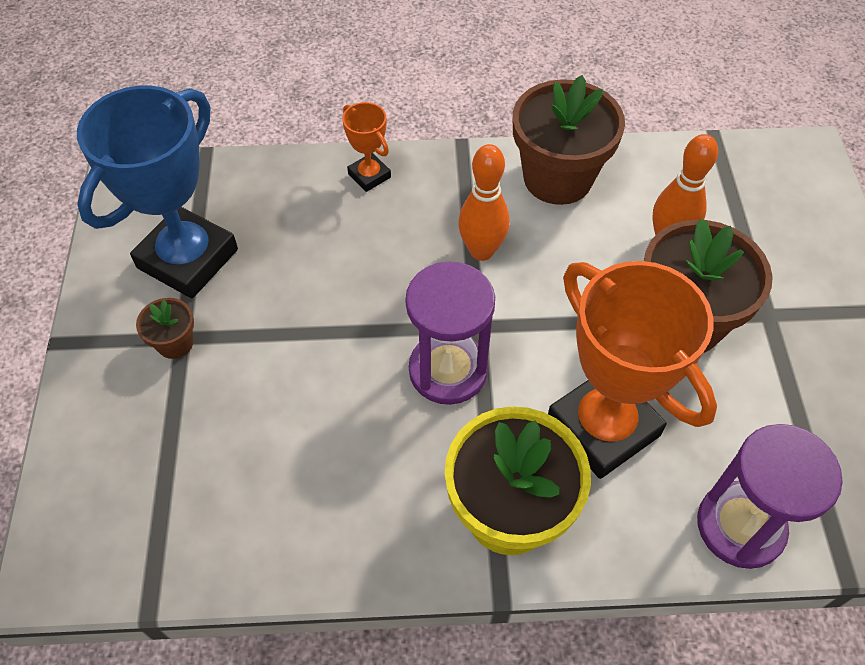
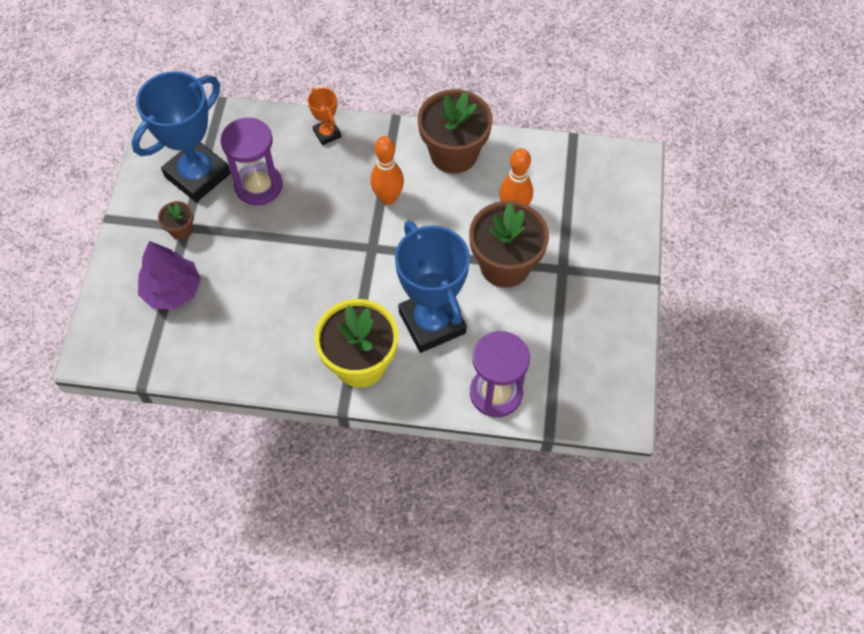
camera: 10 degrees right, 5 degrees up
purple hourglass [405,261,495,405] -> purple hourglass moved to [221,117,283,205]
orange trophy [548,261,717,479] -> blue trophy [395,221,470,353]
none -> purple tree [138,241,201,310]

